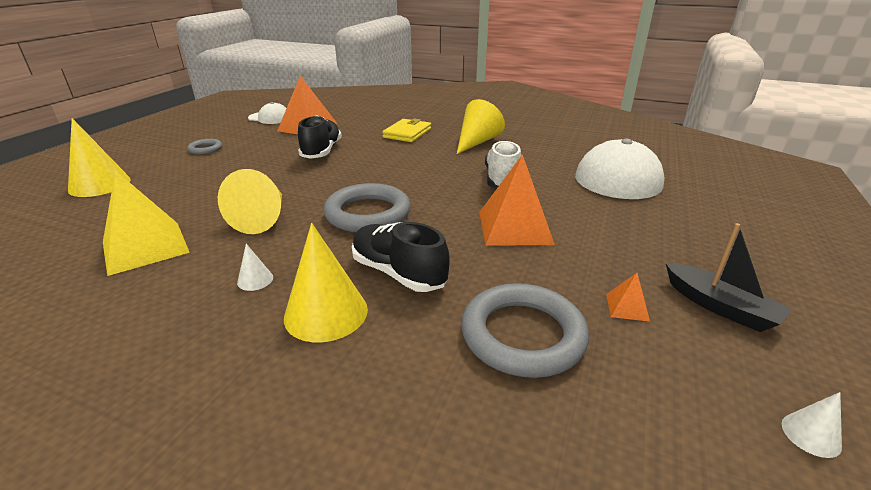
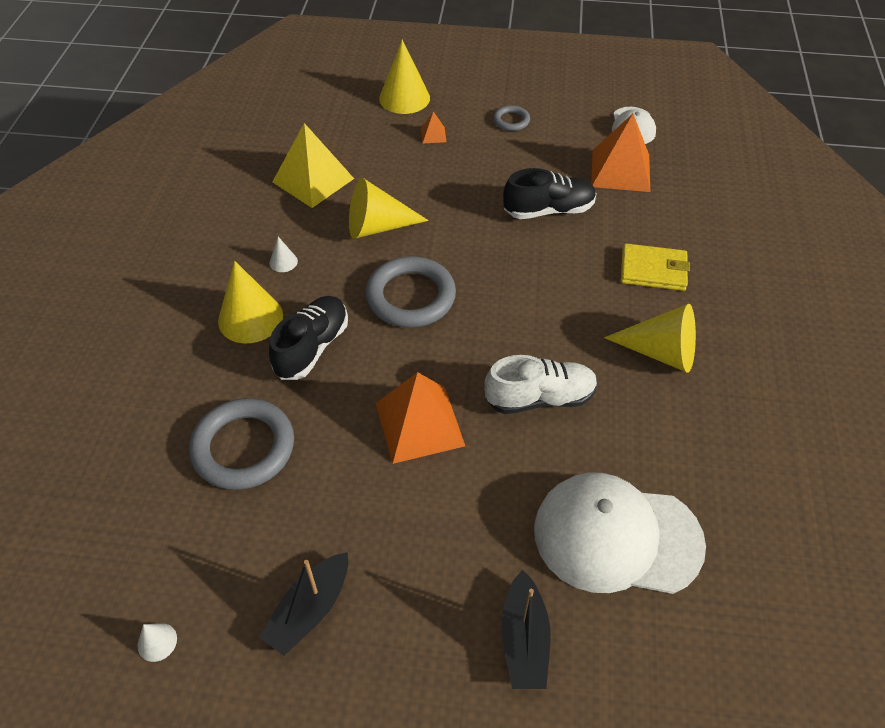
camera: 75 degrees right, 20 degrees up
orange pyramid [606,273,650,322] -> orange pyramid moved to [421,111,446,144]
none -> black boat [501,570,551,689]

